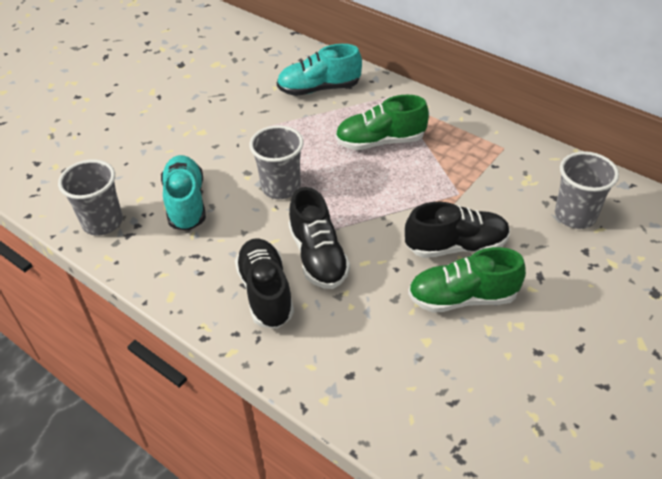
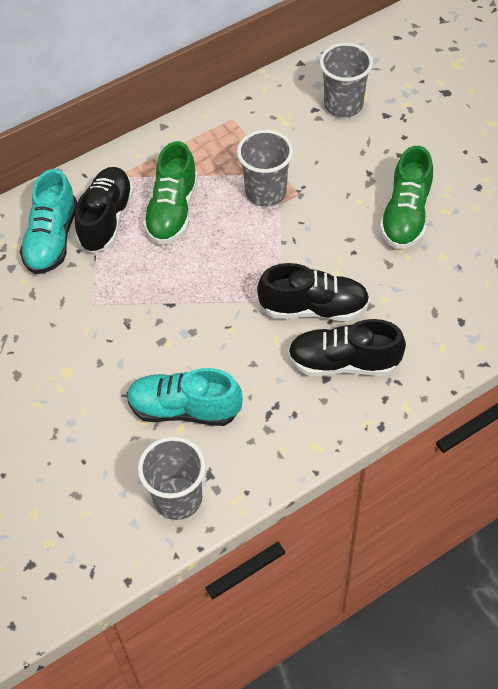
camera: 70 degrees left, 10 degrees up
grey cup [249,125,304,199] -> grey cup moved to [237,130,293,207]
black shoe [405,202,510,258] -> black shoe moved to [75,167,134,253]

